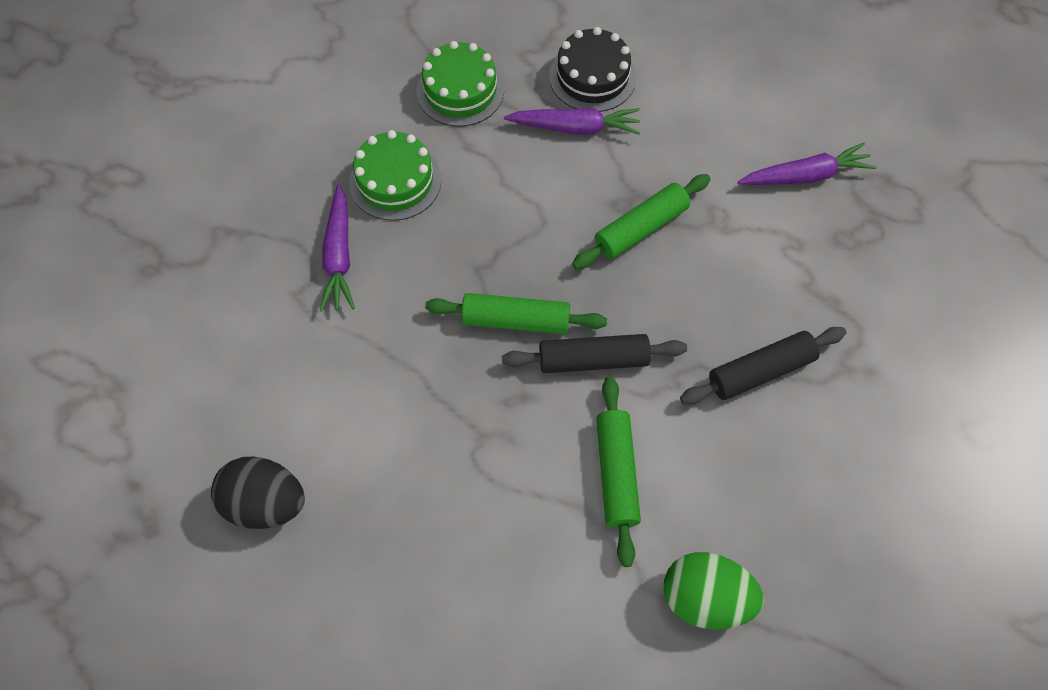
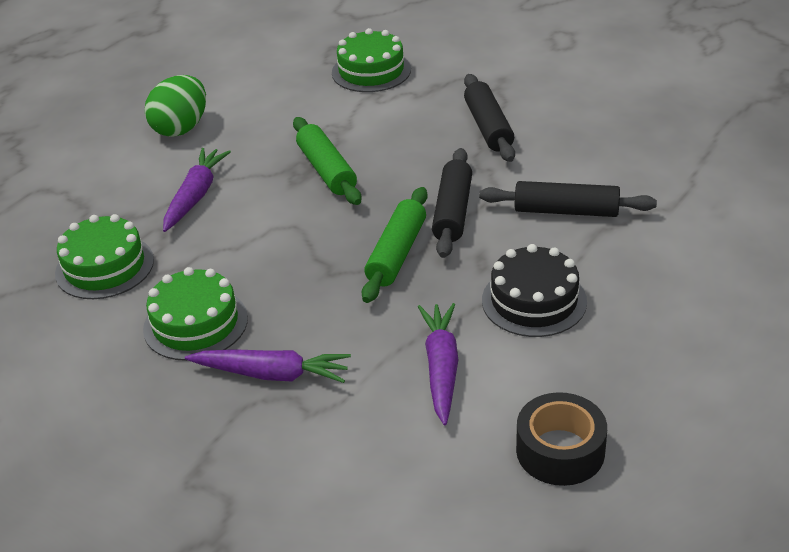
camera: 75 degrees left, 25 degrees down
black egg [211,457,305,529] -> black tape [516,392,607,486]
black cake [549,27,636,112] -> black cake moved to [482,244,587,337]
green rolling pin [596,377,641,567] -> black rolling pin [479,181,657,217]
green egg [664,552,764,630] -> green egg moved to [145,75,206,137]
purple carrot [738,143,876,185] -> purple carrot moved to [418,303,458,425]
none -> green cake [332,28,411,92]

